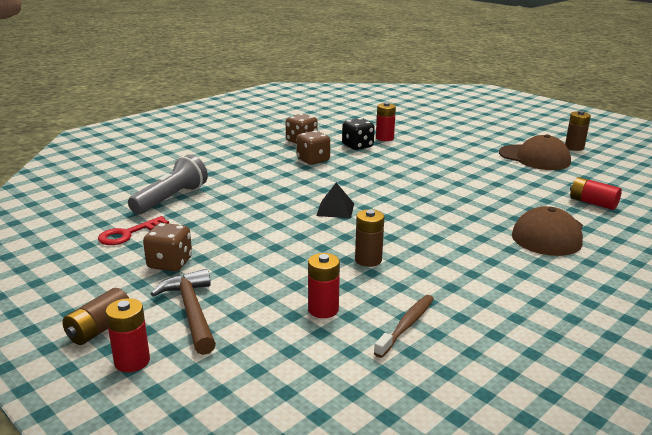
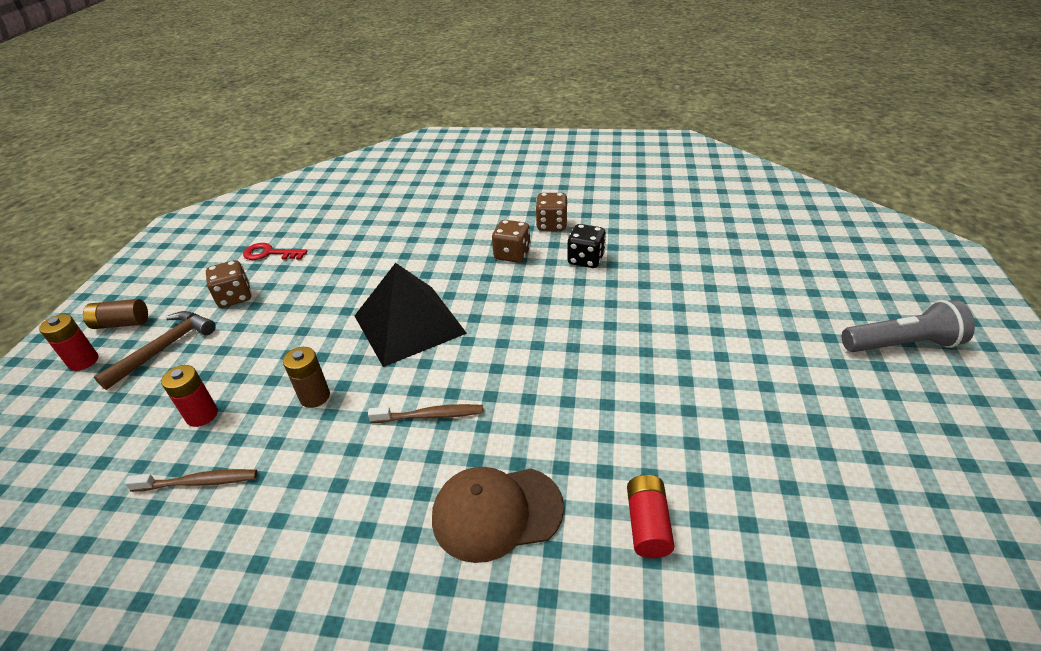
camera: 55 degrees right, 15 degrees up
grey flashlight [128,154,208,214] -> grey flashlight moved to [842,300,975,352]
black pyramid [316,183,354,218] -> black pyramid [355,263,467,367], size x2.23
red battery [376,102,396,141] -> none
brown cap [499,134,571,170] -> none
brown battery [565,111,591,151] -> none
none -> brown toothbrush [368,404,484,423]

